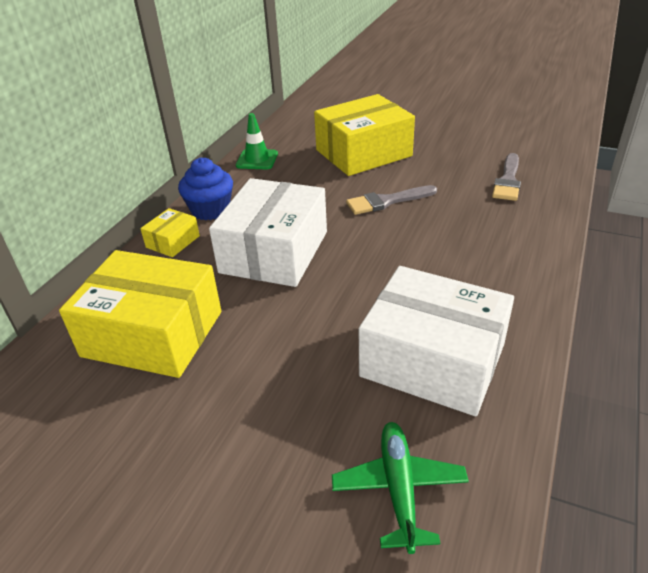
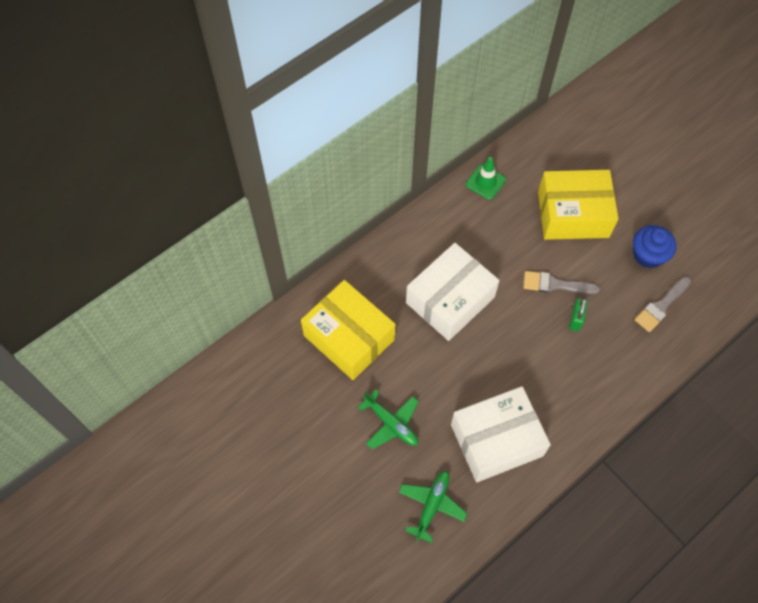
camera: 25 degrees right, 25 degrees up
yellow box [140,208,200,257] -> none
blue cupcake [178,158,233,220] -> blue cupcake moved to [633,225,676,268]
white box [359,266,514,416] -> white box turned 75 degrees counterclockwise [451,386,551,482]
none -> green plane [358,389,419,449]
none -> green padlock [569,298,588,331]

